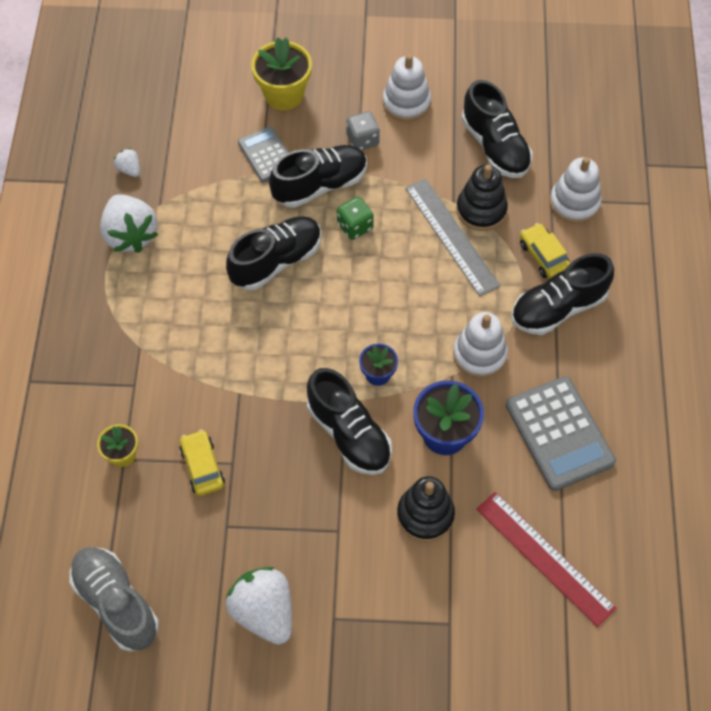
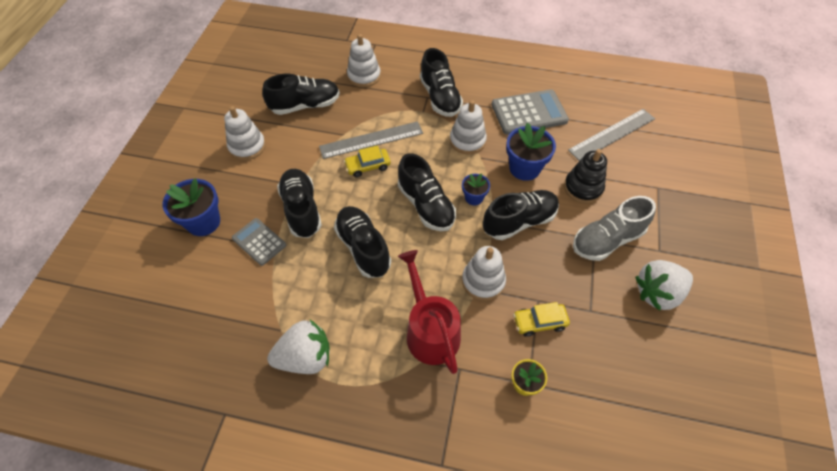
camera: 80 degrees left, 5 degrees down
grey shoe [69,547,159,652] -> grey shoe moved to [573,196,656,261]
white strawberry [114,148,140,177] -> none
grey calculator [238,126,289,183] -> grey calculator turned 60 degrees clockwise [232,218,286,266]
yellow flower pot [251,37,312,110] -> blue flower pot [162,178,220,236]
green dice [337,197,374,240] -> none
grey dice [346,111,380,150] -> none
black stacking toy [456,165,508,231] -> none
red ruler [476,492,617,627] -> grey ruler [568,109,655,161]
yellow car [520,223,570,279] -> yellow car moved to [344,145,391,177]
none -> black shoe [398,153,456,231]
none -> red watering can [398,250,461,374]
none -> white stacking toy [462,246,506,301]

